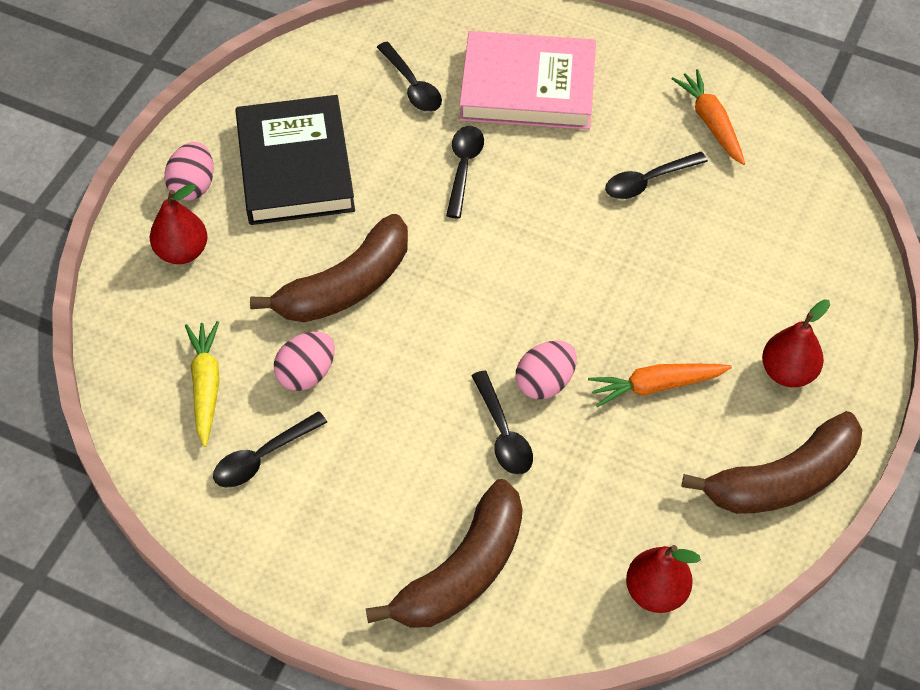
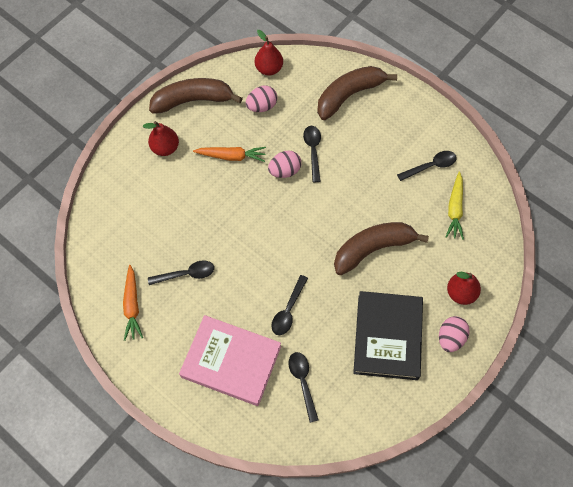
camera: 165 degrees left, 10 degrees up
pink egg [274,331,335,391] -> pink egg moved to [246,85,277,112]

